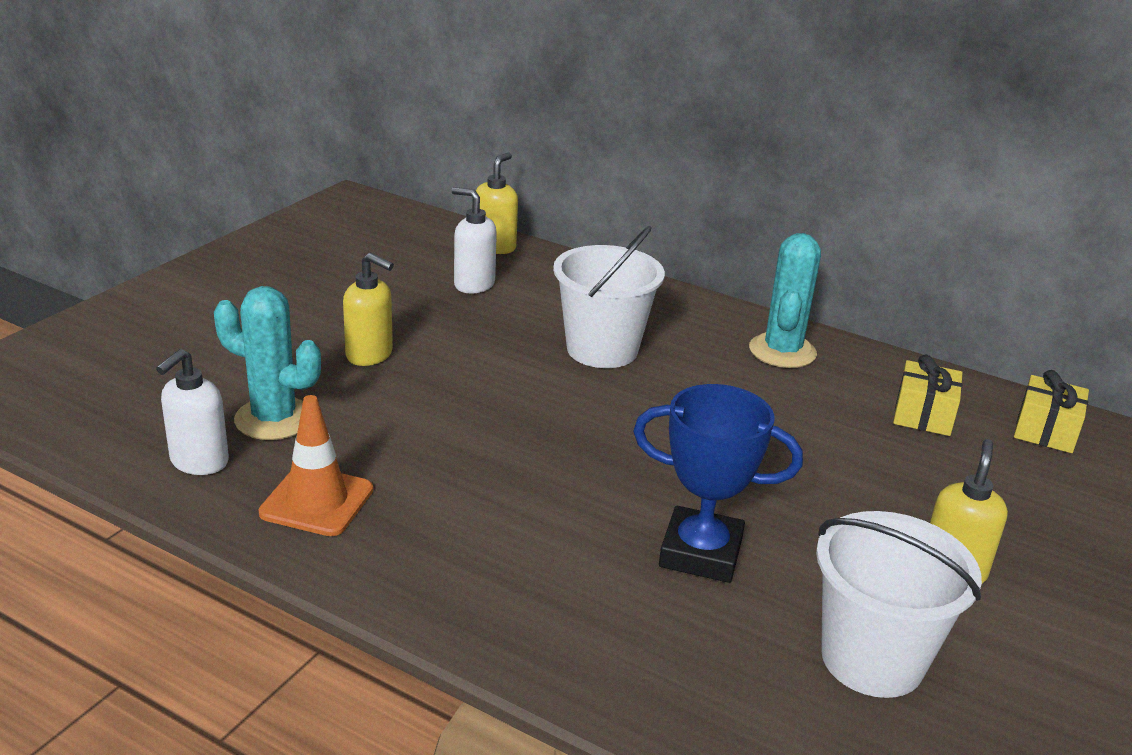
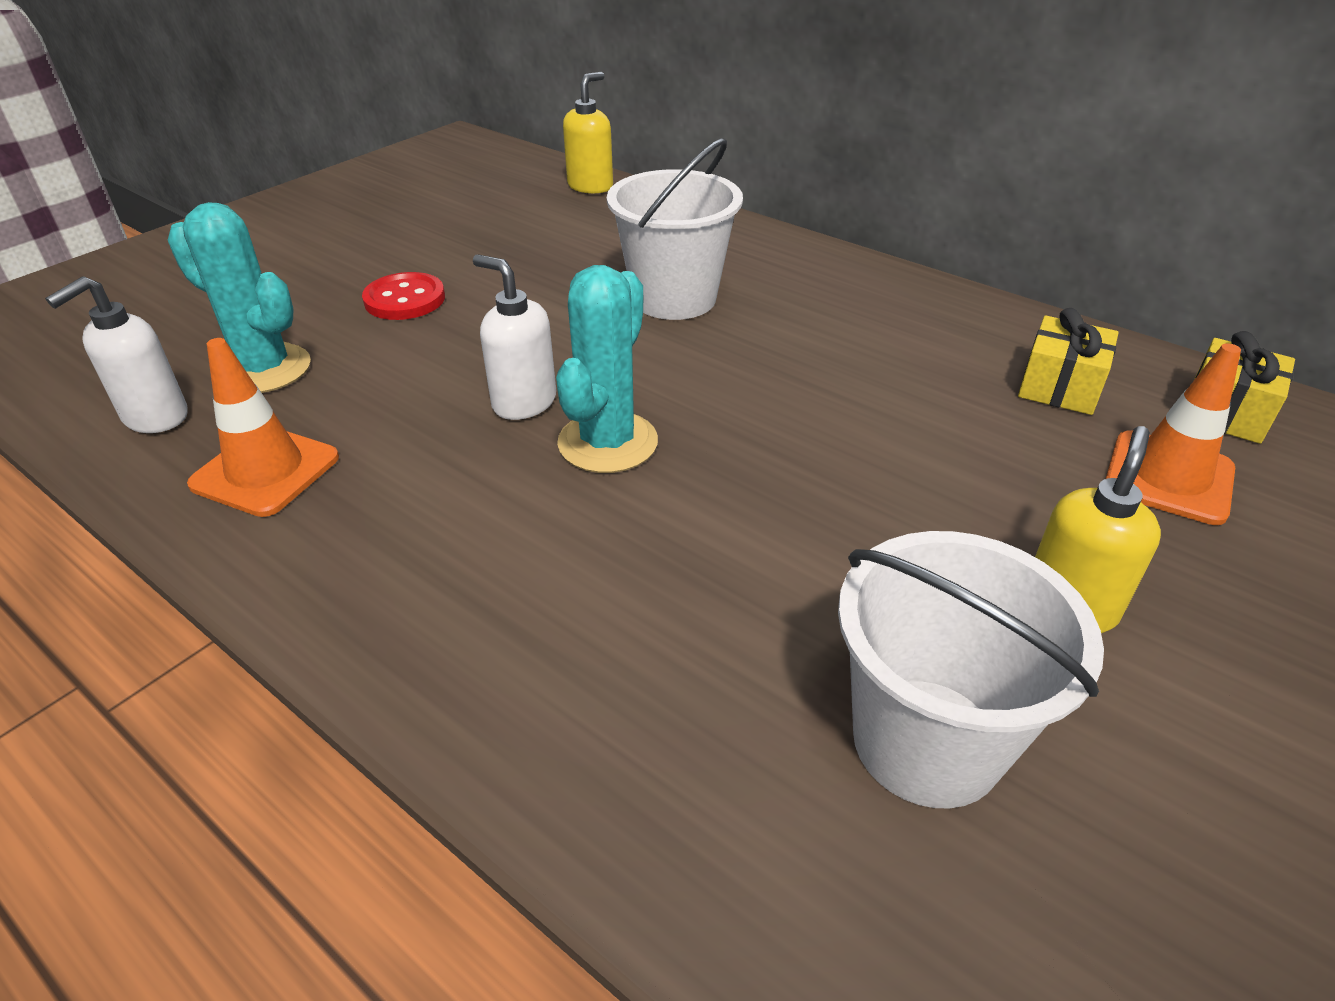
camera: 10 degrees right, 10 degrees up
yellow soap dispenser [343,253,394,366] -> red button [362,272,445,320]
white soap dispenser [452,187,497,293] -> white soap dispenser moved to [473,254,556,420]
blue trophy [633,384,803,583] -> none
turquoise cactus [749,233,821,368] -> turquoise cactus moved to [556,265,658,473]
none -> orange traffic cone [1105,343,1241,525]

